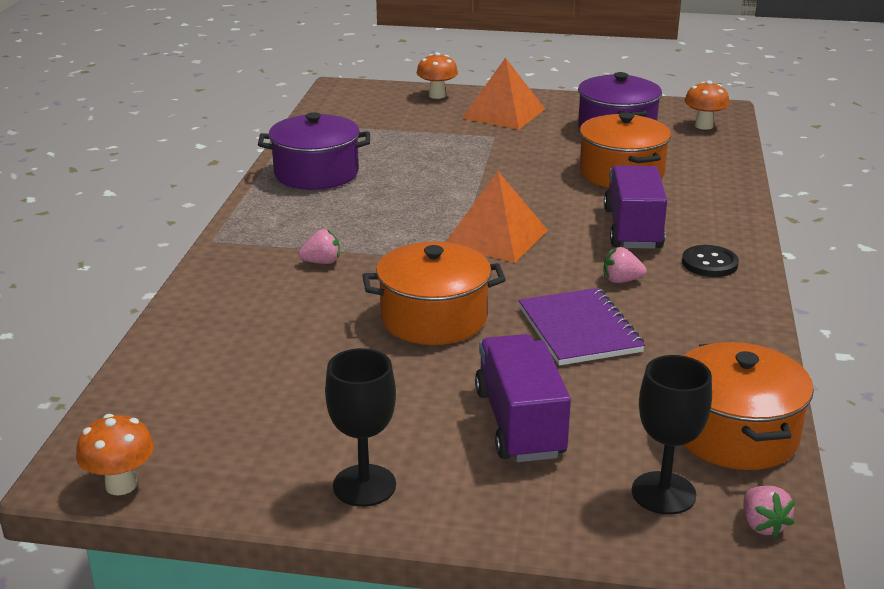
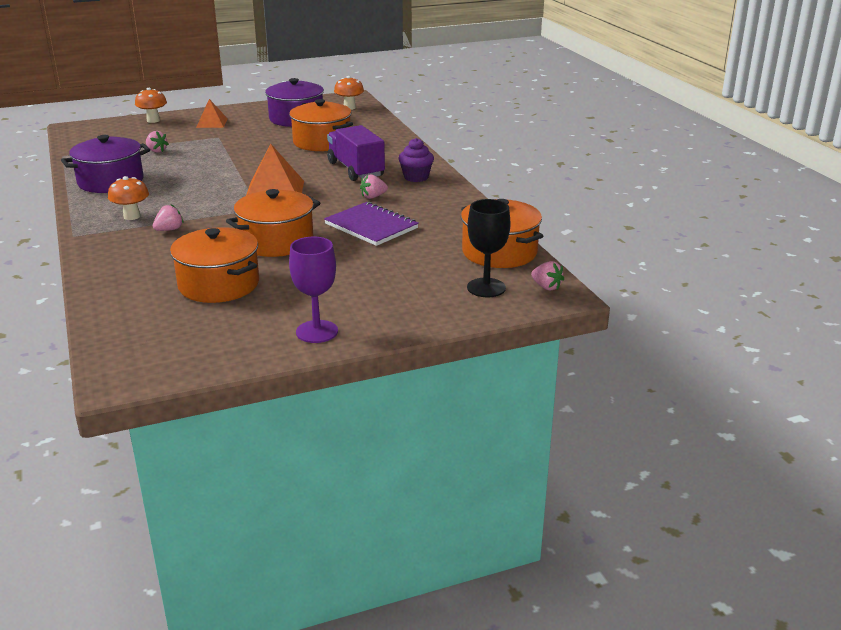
camera: 30 degrees left, 0 degrees up
orange mushroom [76,414,154,495] -> orange mushroom moved to [108,176,149,220]
black goblet [325,348,396,507] -> purple goblet [289,237,338,343]
orange pyramid [462,58,545,130] -> orange pyramid [196,99,228,128], size x0.59
purple truck [475,334,571,462] -> none
black button [682,245,739,277] -> purple cupcake [399,138,434,182]
none -> pink strawberry [146,131,169,153]
none -> orange pot [170,227,259,303]

